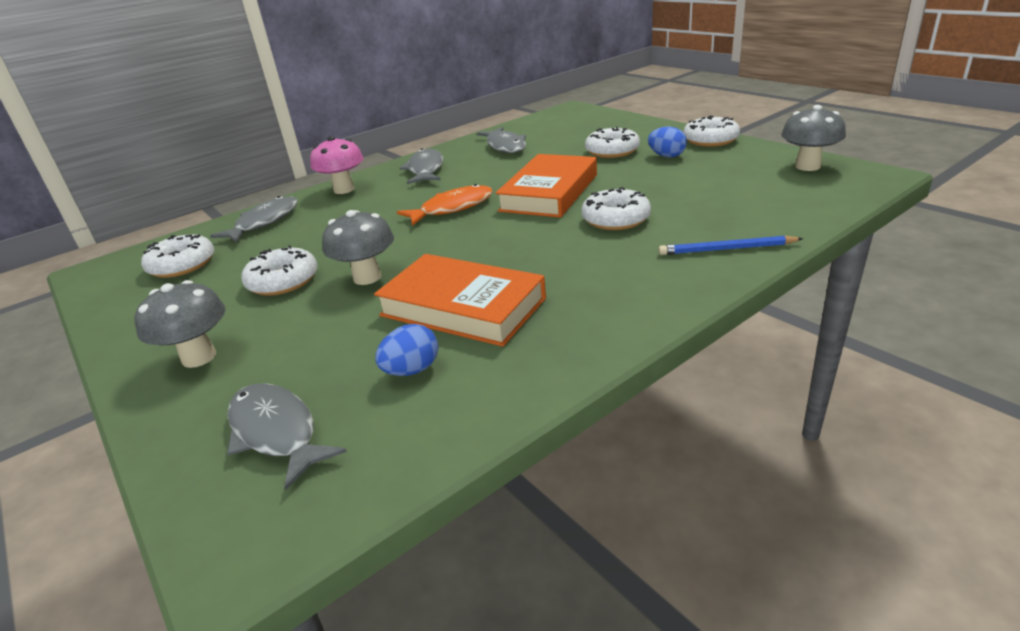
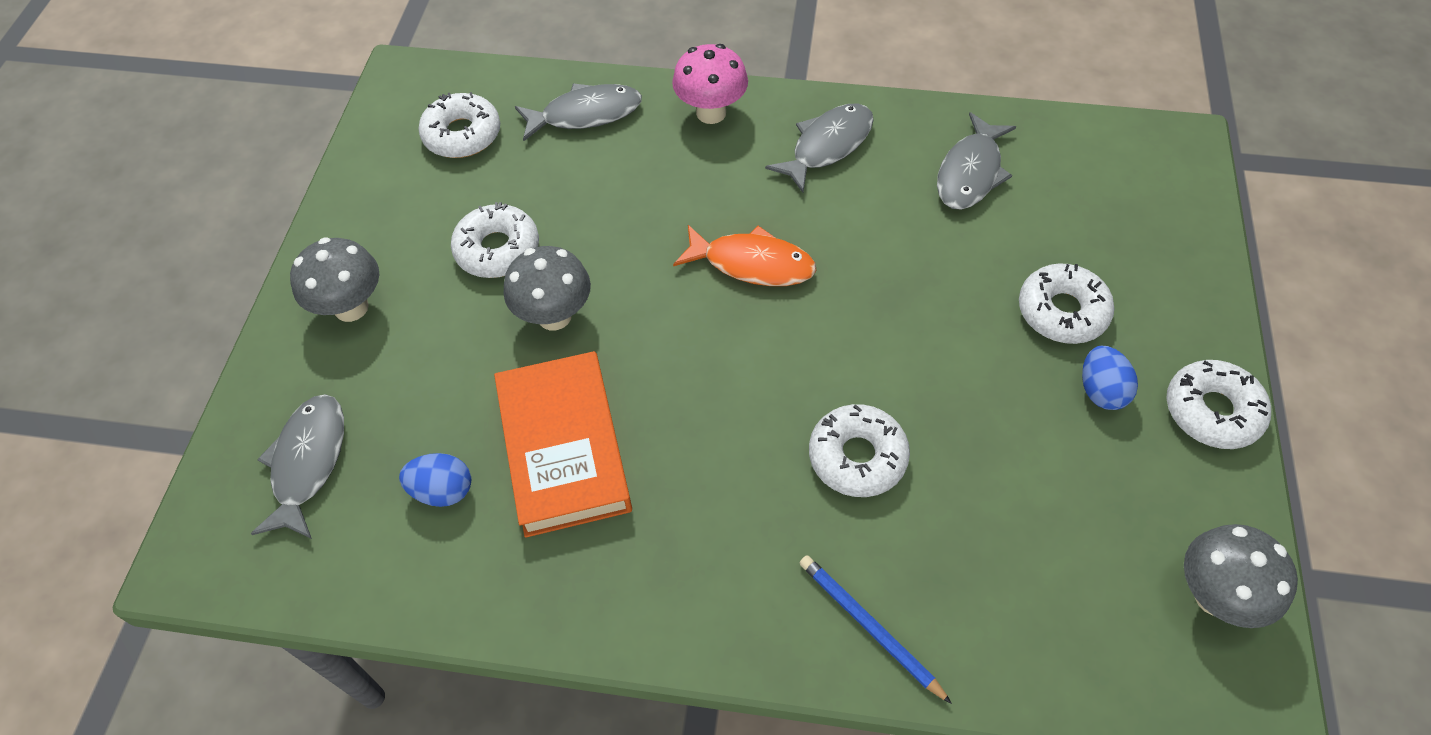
camera: 45 degrees right, 25 degrees up
orange book [496,154,597,218] -> none

